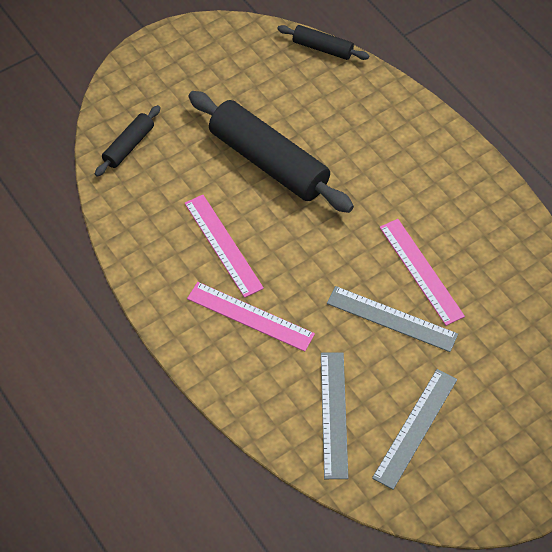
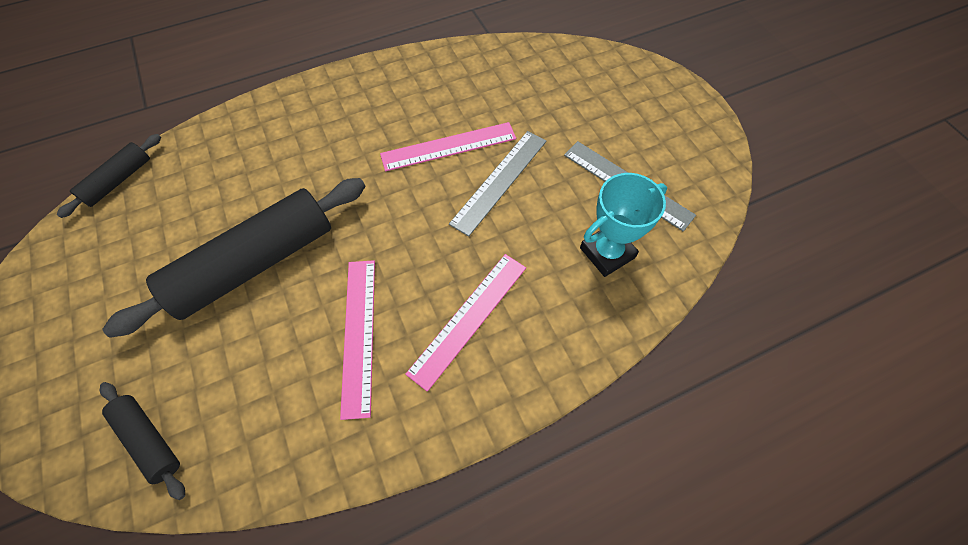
camera: 80 degrees left, 5 degrees up
pink ruler [184,195,264,298] -> pink ruler turned 75 degrees counterclockwise [340,260,375,420]
grey ruler [321,352,348,479] -> turquoise trophy [580,173,667,277]

